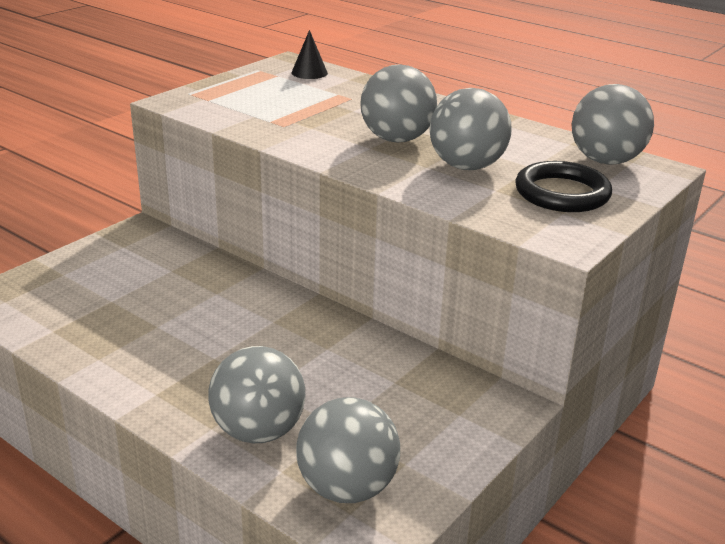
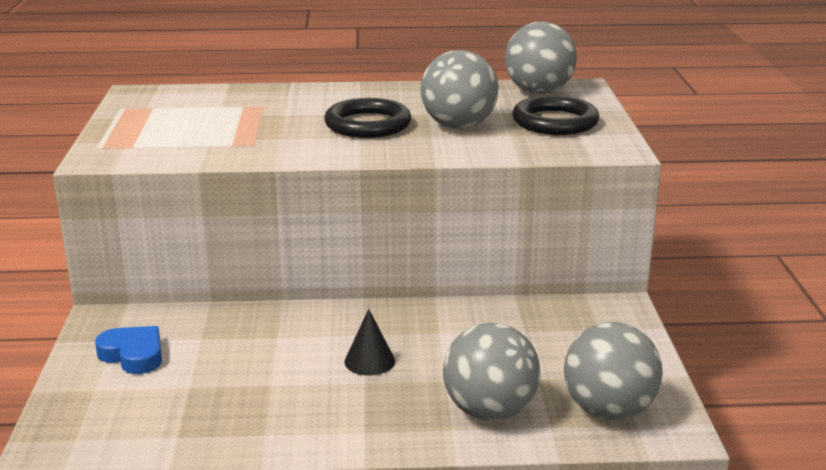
camera: 40 degrees left, 5 degrees down
black cone [291,30,328,79] -> black cone moved to [345,309,395,376]
grey ball [360,64,437,143] -> black ring [324,98,411,138]
none -> blue heart [95,326,162,374]

